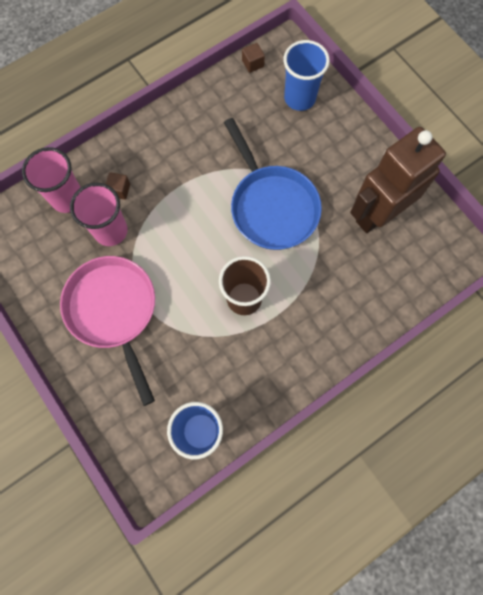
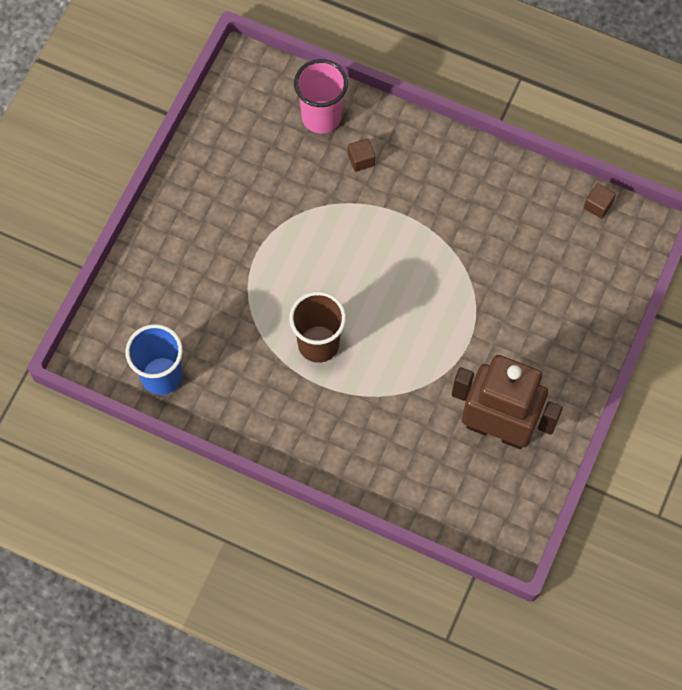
camera: 60 degrees right, 5 degrees down
pink pan [60,256,155,406] -> none
pink cup [70,183,128,246] -> none
blue pan [224,118,322,250] -> none
blue cup [283,40,330,111] -> none

